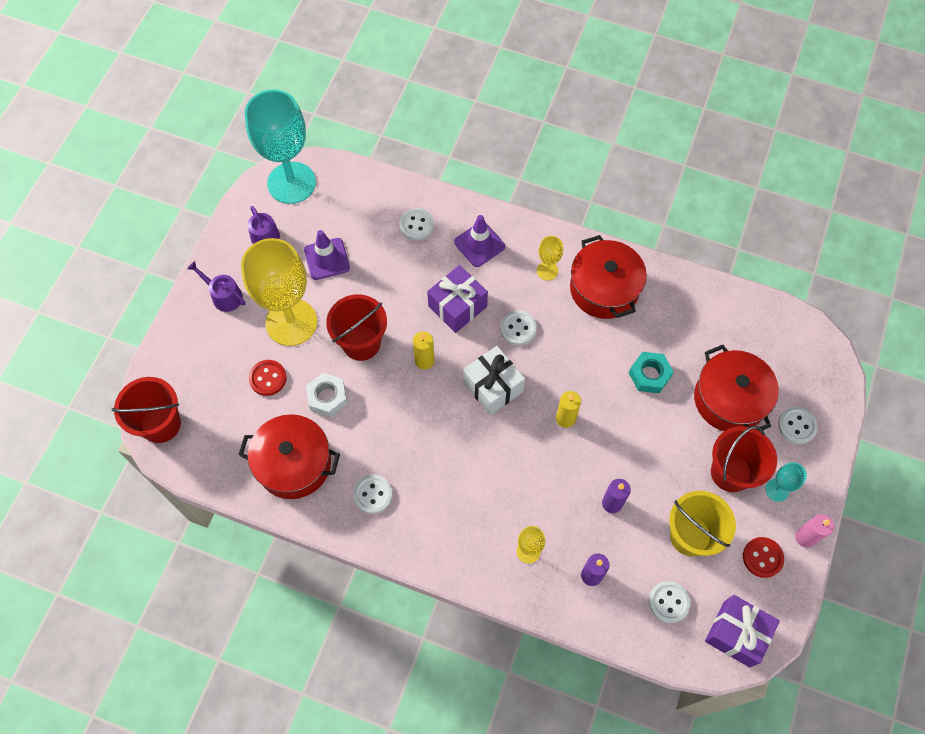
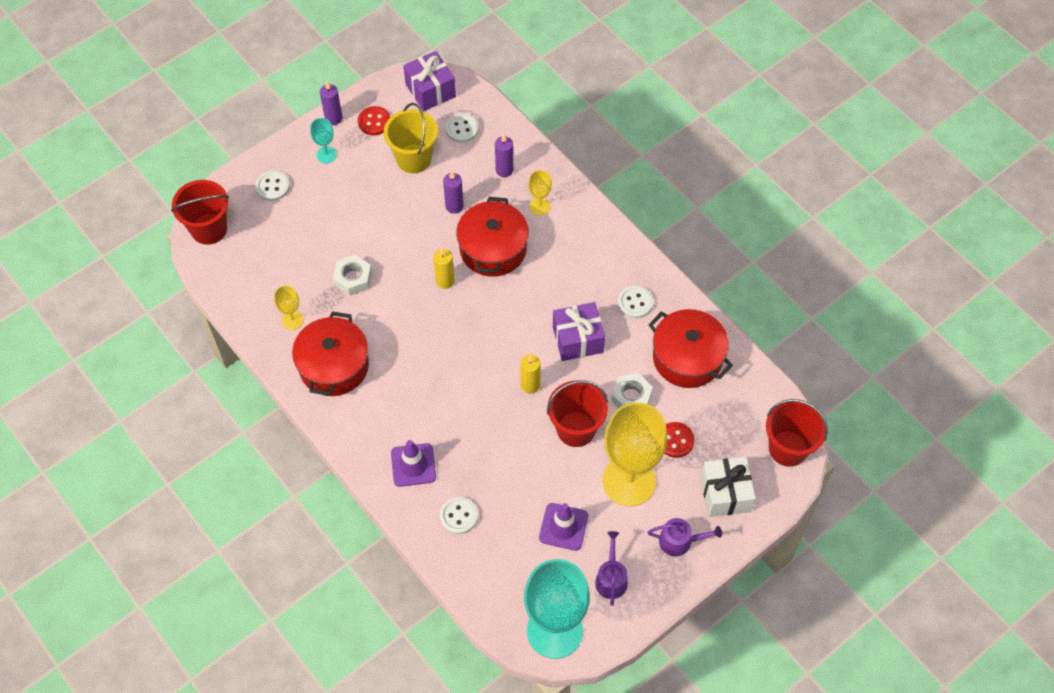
camera: 150 degrees left, 5 degrees down
purple watering can [187,261,246,312] -> purple watering can turned 60 degrees counterclockwise [648,518,722,556]
purple gift [427,265,488,333] -> purple gift moved to [553,302,605,361]
white gift [463,346,525,415] -> white gift moved to [700,457,756,517]
white button [500,311,537,345] -> none
yellow goblet [537,236,563,281] -> yellow goblet moved to [274,286,303,330]
turquoise nut [629,352,673,393] -> white nut [333,255,372,296]
red pot [694,345,779,431] -> red pot moved to [456,197,529,277]
red bucket [711,426,777,492] -> red bucket moved to [171,180,229,245]
pink candle [795,514,834,548] -> purple candle [320,82,342,125]

